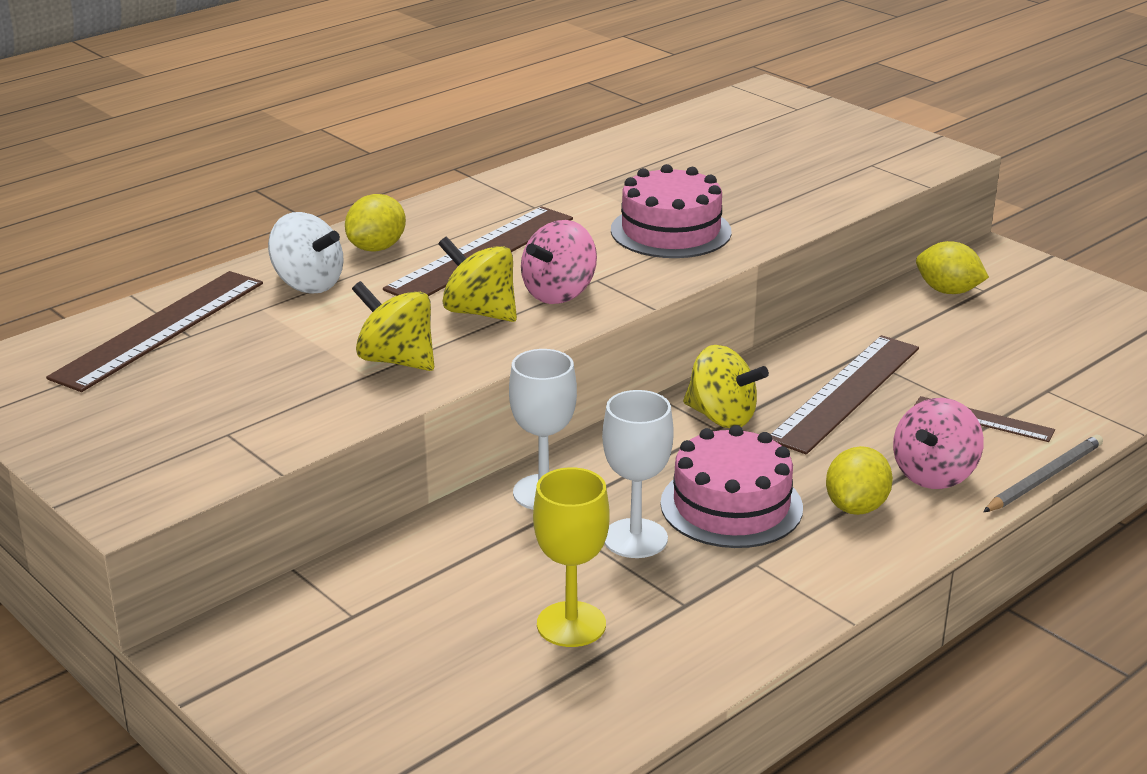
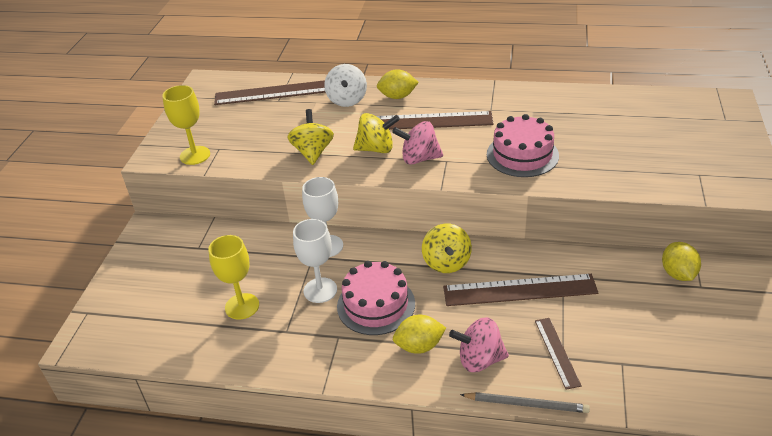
camera: 55 degrees right, 10 degrees up
yellow spinning top [438,236,517,322] -> yellow spinning top turned 90 degrees clockwise [353,113,400,153]
none -> yellow goblet [162,85,210,165]

